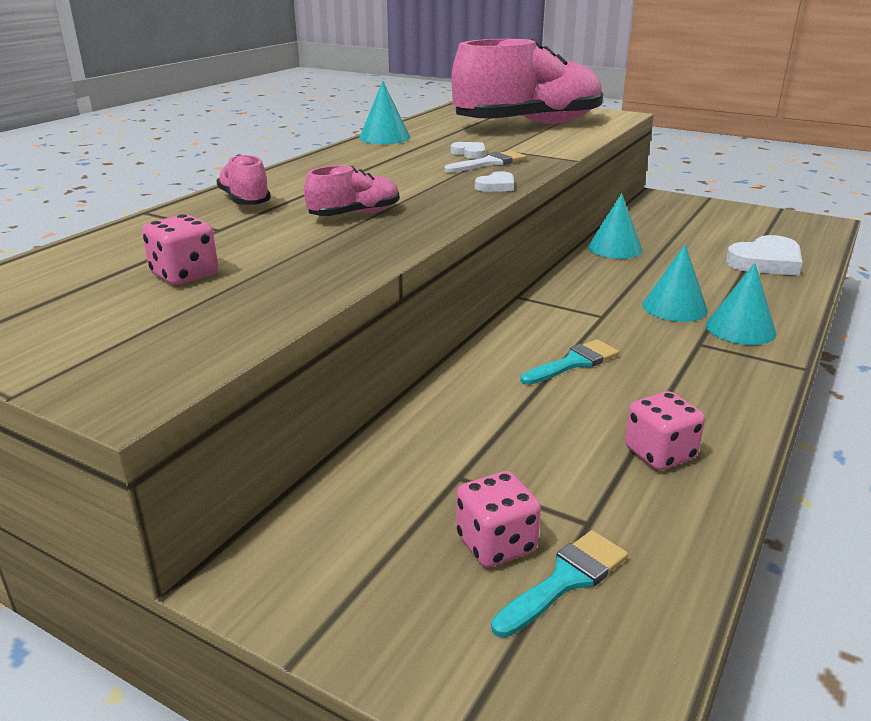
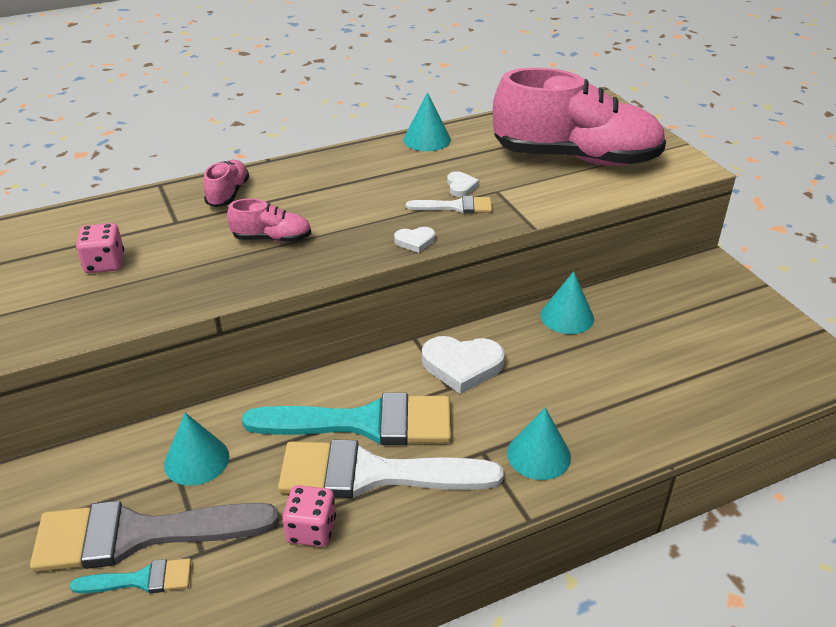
camera: 35 degrees right, 10 degrees up
pink dice [456,471,541,568] -> grey brush [30,501,279,572]
turquoise brush [520,339,619,385] -> turquoise brush [242,393,451,445], size x2.12
turquoise cone [642,244,708,322] -> turquoise cone moved to [164,413,229,486]
white heart [726,235,802,276] -> white heart moved to [422,336,505,394]
none -> white brush [278,439,504,498]

